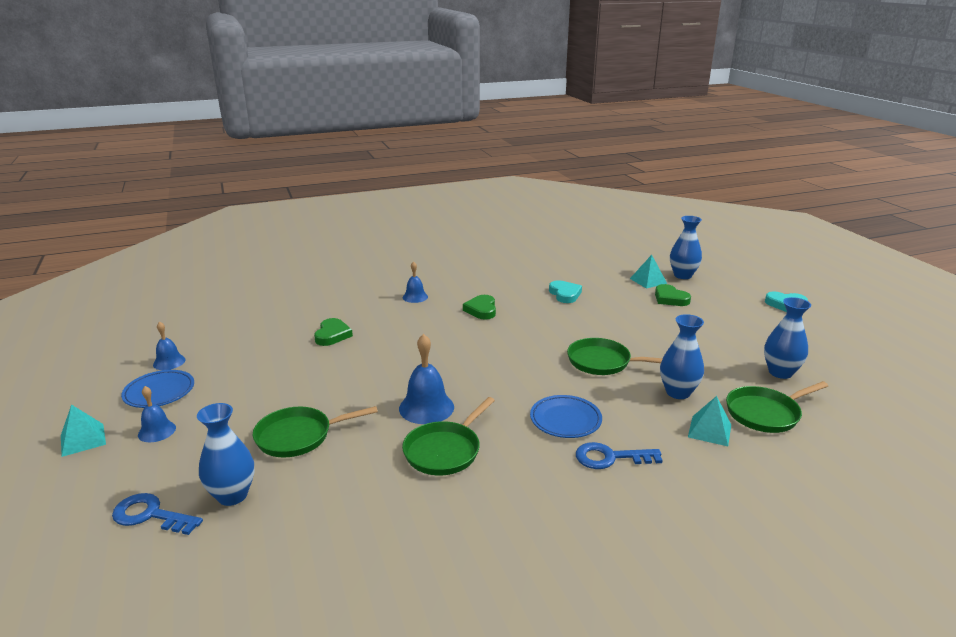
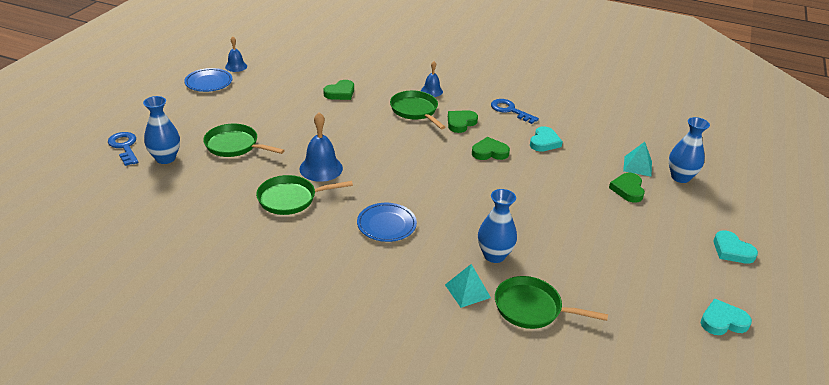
camera: 40 degrees right, 10 degrees up
turquoise pyramid [61,404,106,457] -> none
blue bell [138,386,176,442] -> none
green pan [567,338,663,375] -> green pan moved to [390,91,445,129]
blue key [576,442,663,469] -> blue key moved to [491,99,539,124]
blue vase [764,297,811,379] -> none
none -> green heart [472,137,510,160]
none -> turquoise heart [701,298,752,335]

